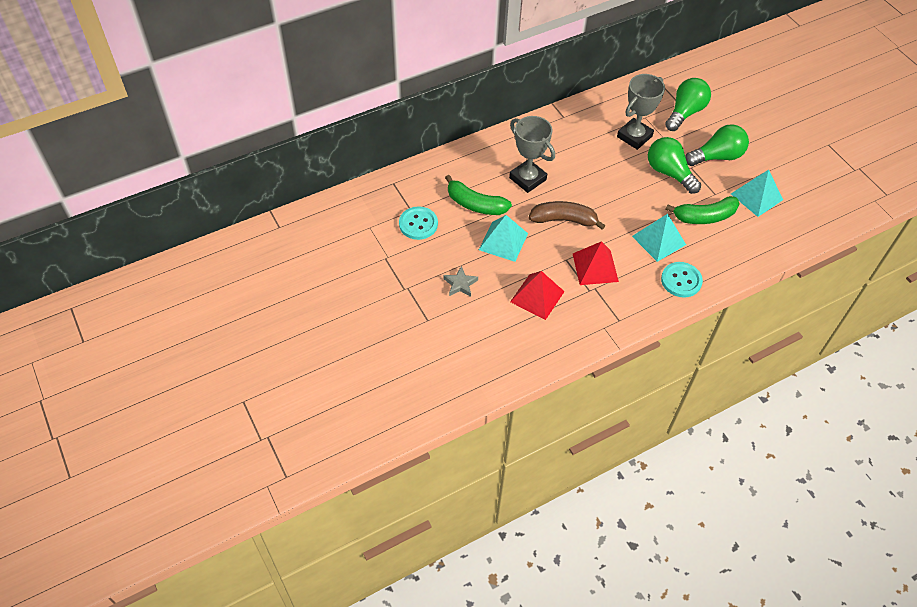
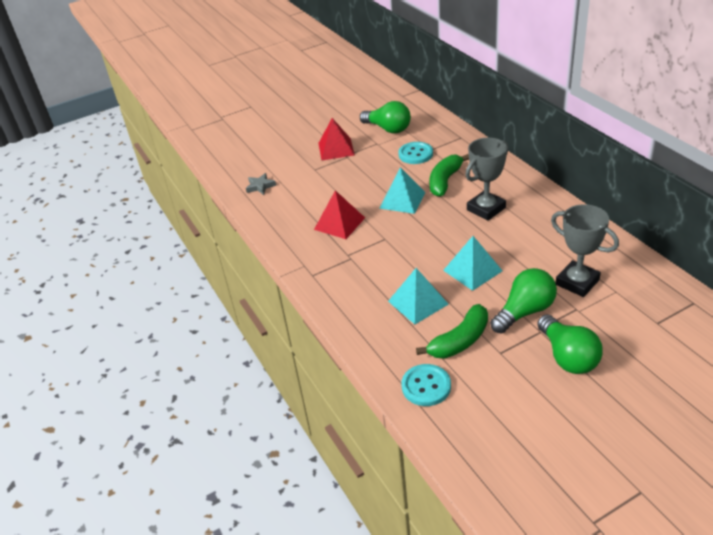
camera: 95 degrees right, 15 degrees down
grey star [443,266,478,297] -> grey star moved to [246,173,276,195]
brown banana [529,201,605,230] -> none
red pyramid [573,241,619,285] -> red pyramid moved to [318,118,355,160]
turquoise button [661,262,703,298] -> turquoise button moved to [402,364,451,406]
green light bulb [665,78,711,131] -> green light bulb moved to [360,101,411,133]
green banana [665,196,740,224] -> green banana turned 120 degrees counterclockwise [416,304,488,359]
turquoise pyramid [731,170,783,217] -> turquoise pyramid moved to [443,236,502,291]

